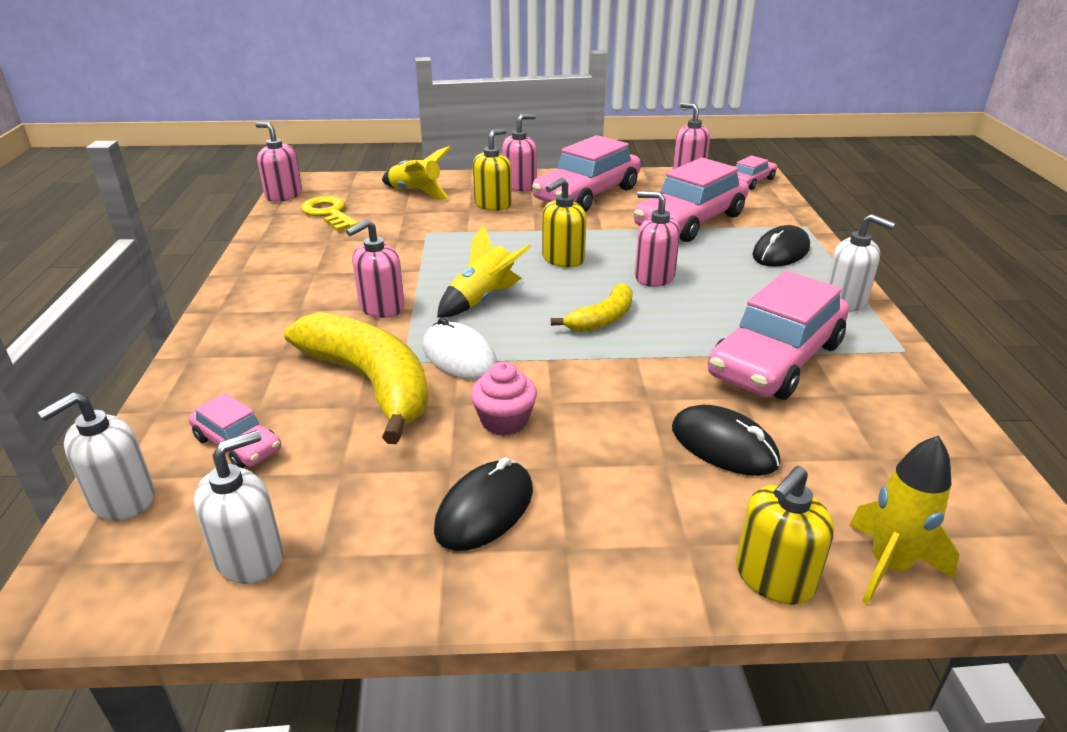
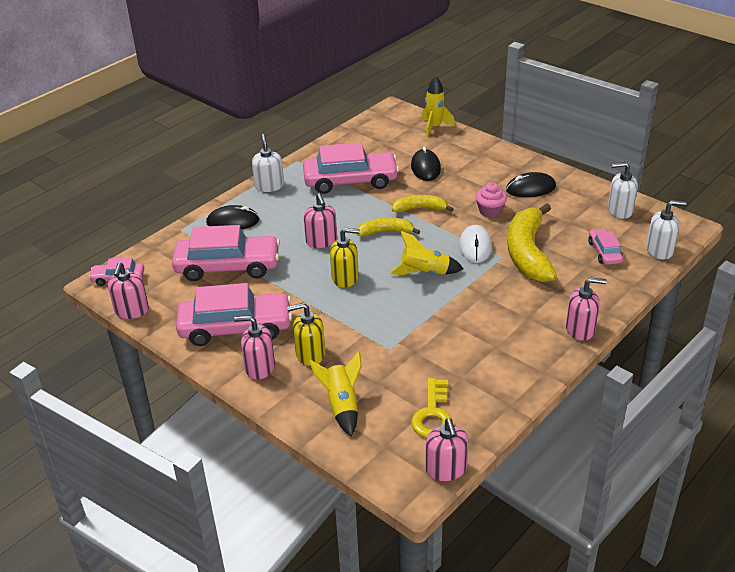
camera: 135 degrees left, 5 degrees up
pink soap dispenser [346,219,405,318] -> pink soap dispenser moved to [566,277,607,341]
yellow soap dispenser [736,466,834,605] -> none
none -> yellow banana [392,195,454,213]

